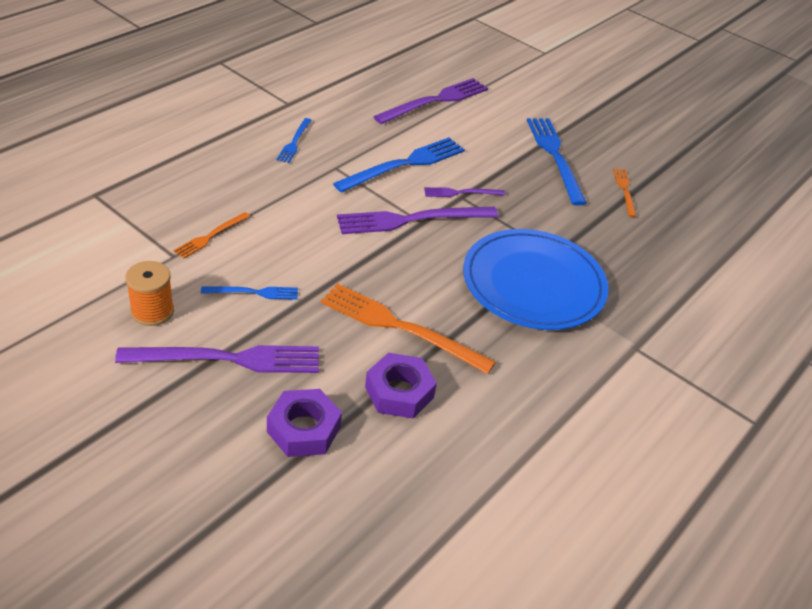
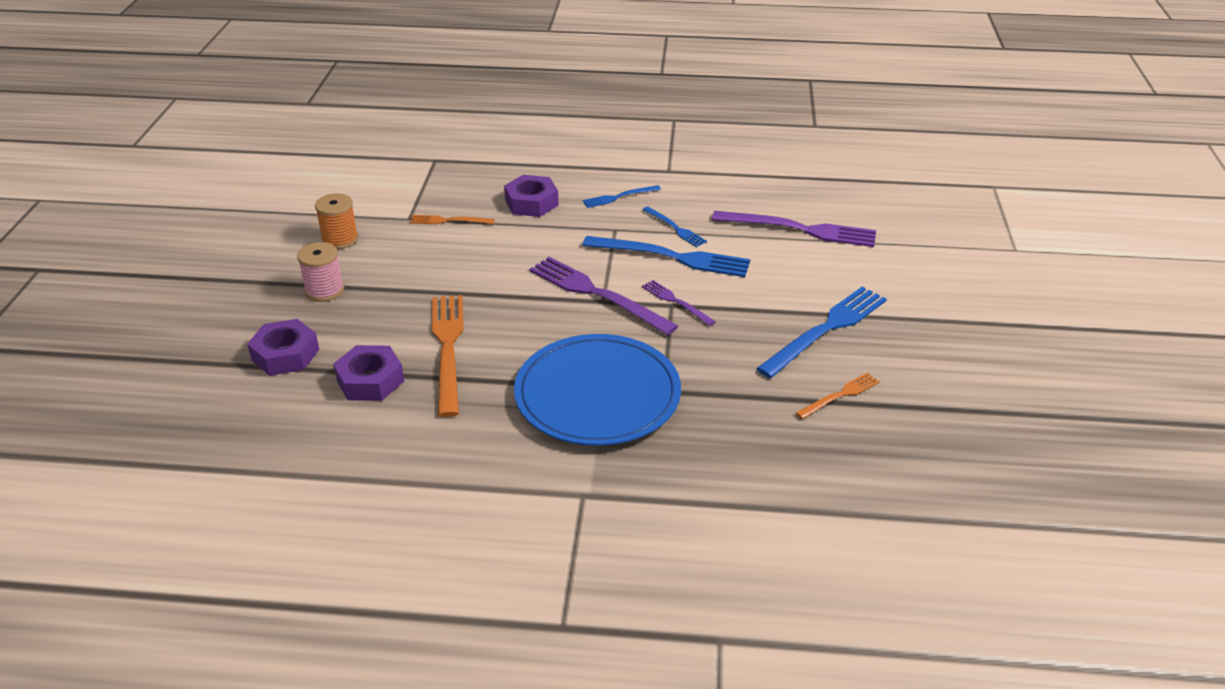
camera: 60 degrees right, 5 degrees down
purple fork [115,345,319,373] -> pink spool [297,242,344,302]
blue fork [201,287,298,300] -> blue fork moved to [642,206,707,247]
none -> purple nut [504,175,559,217]

